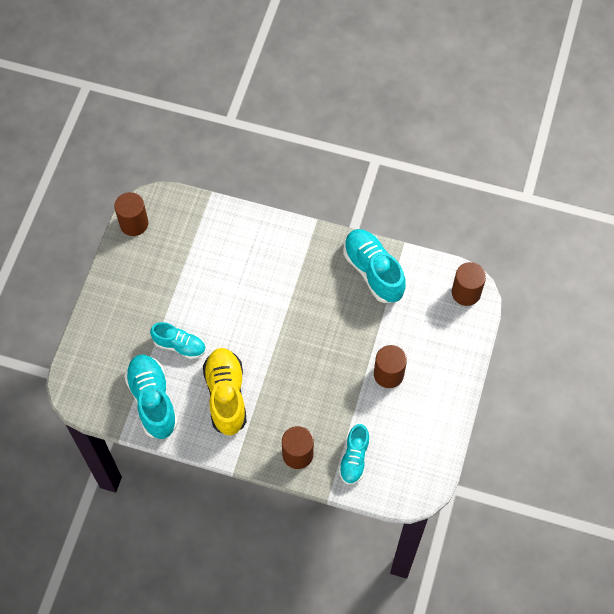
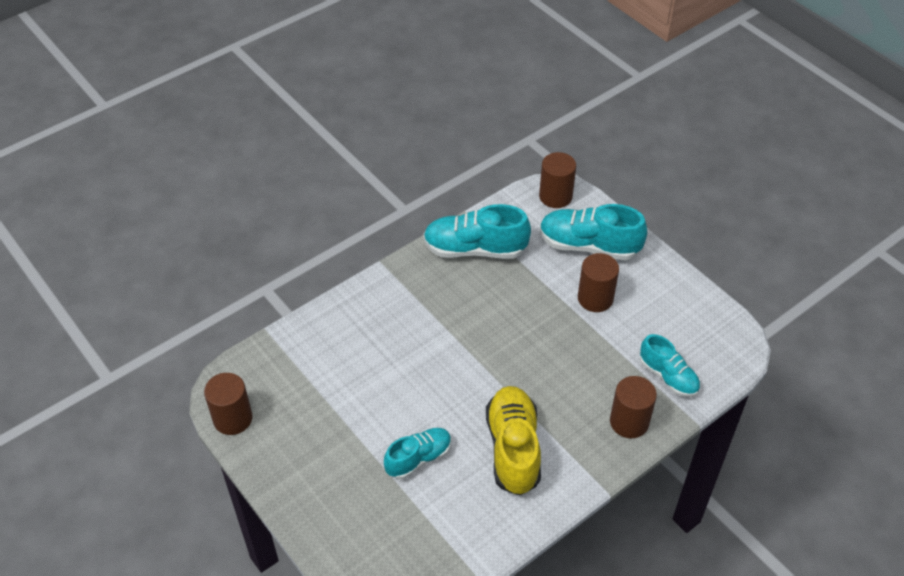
camera: 55 degrees left, 15 degrees down
turquoise shoe [124,354,178,439] -> turquoise shoe moved to [540,204,647,260]
yellow shoe [203,348,247,436] -> yellow shoe turned 60 degrees clockwise [486,386,541,495]

